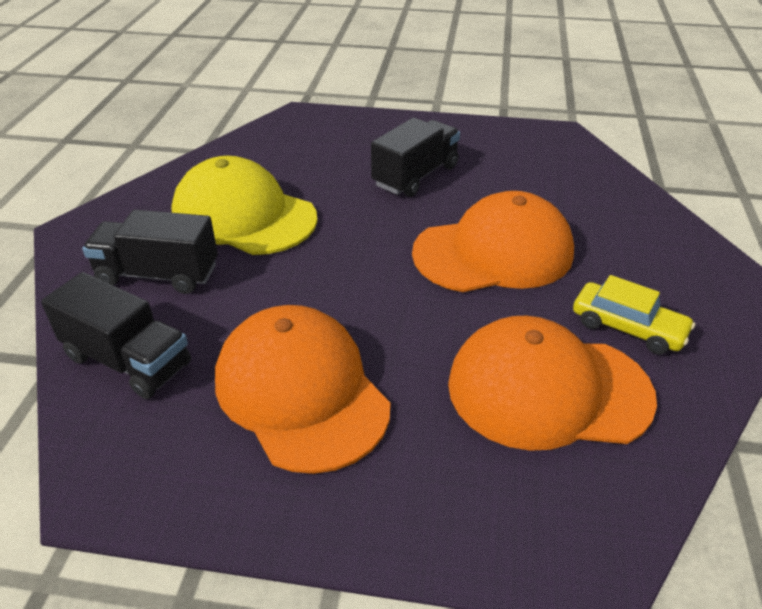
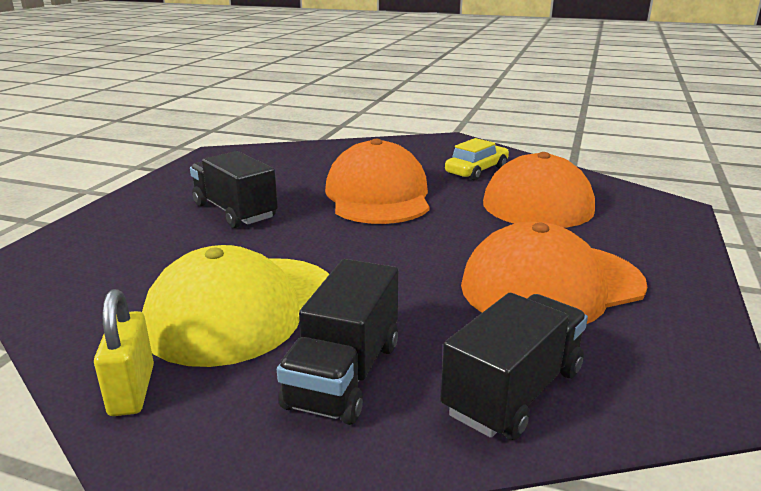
camera: 80 degrees left, 15 degrees down
none -> yellow padlock [94,289,154,416]

